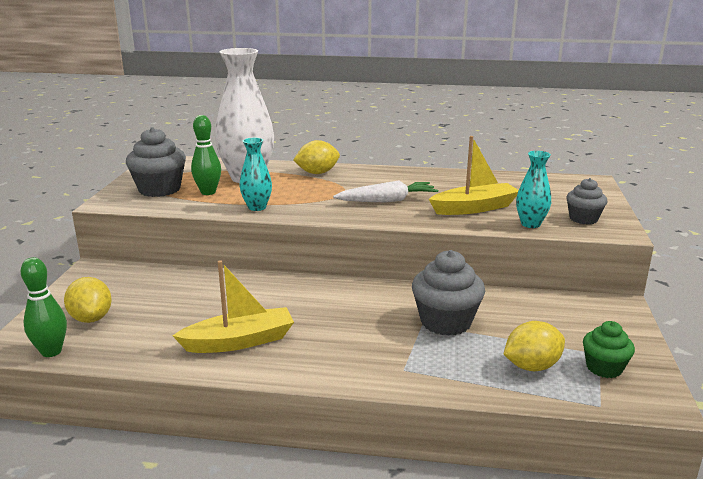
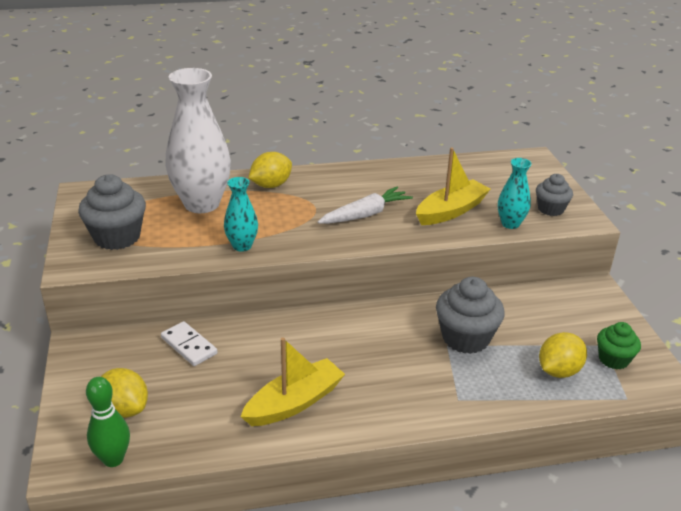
camera: 20 degrees left, 10 degrees up
green bowling pin [191,115,221,195] -> none
none -> white domino [161,321,217,366]

